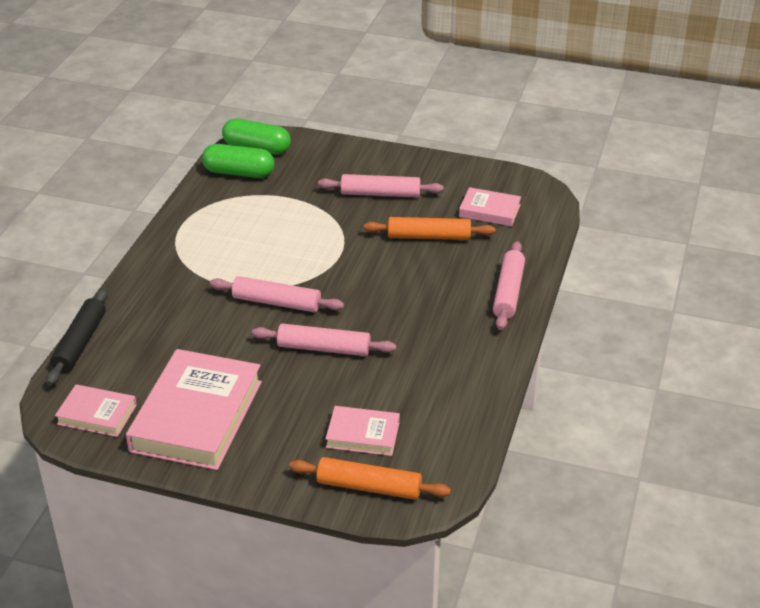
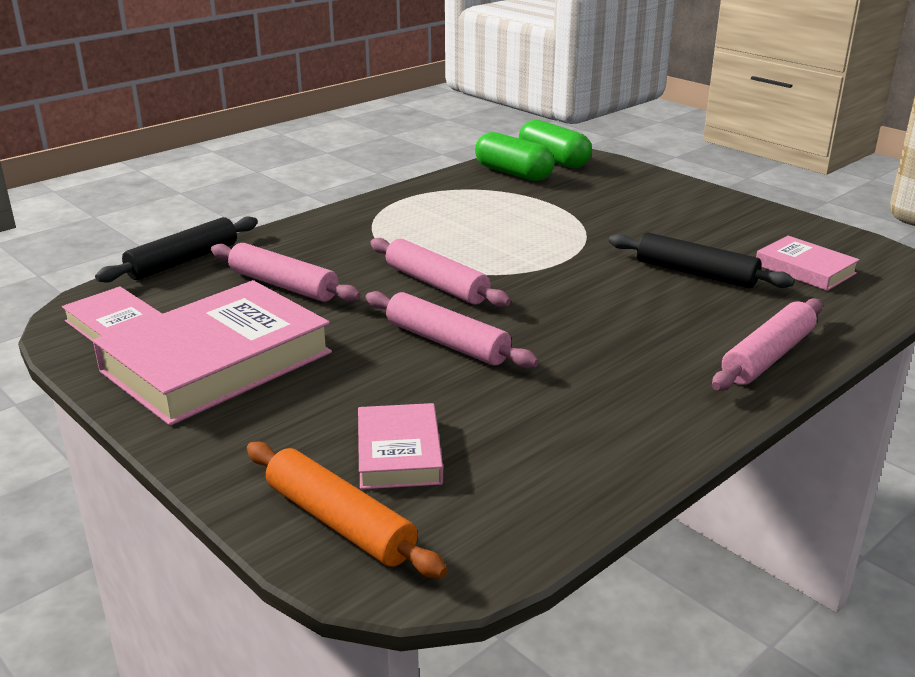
camera: 30 degrees right, 10 degrees down
pink rolling pin [318,174,444,198] -> pink rolling pin moved to [211,243,361,302]
pink book [325,406,400,456] -> pink book turned 45 degrees clockwise [358,403,443,489]
orange rolling pin [364,217,495,240] -> black rolling pin [609,232,795,288]

